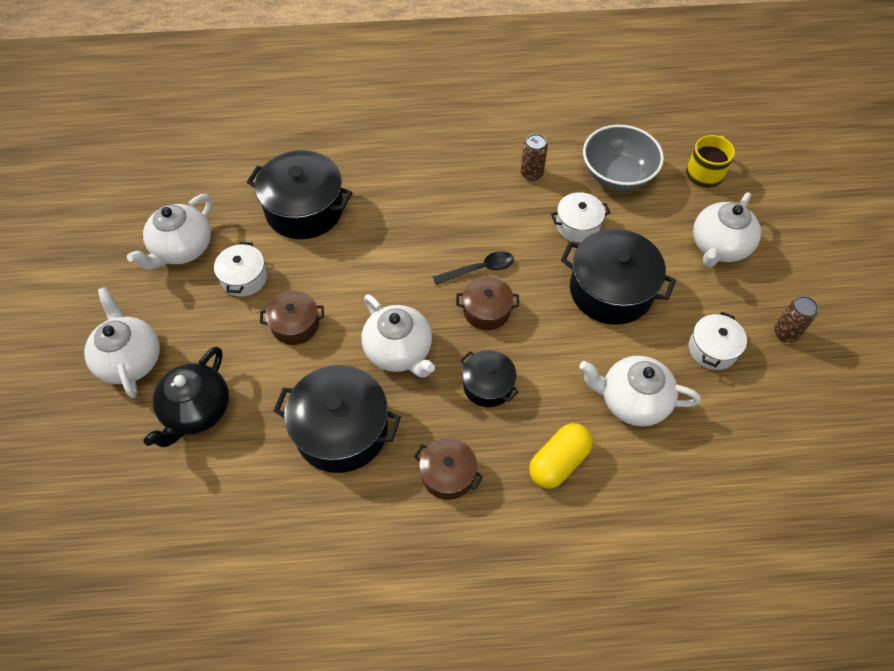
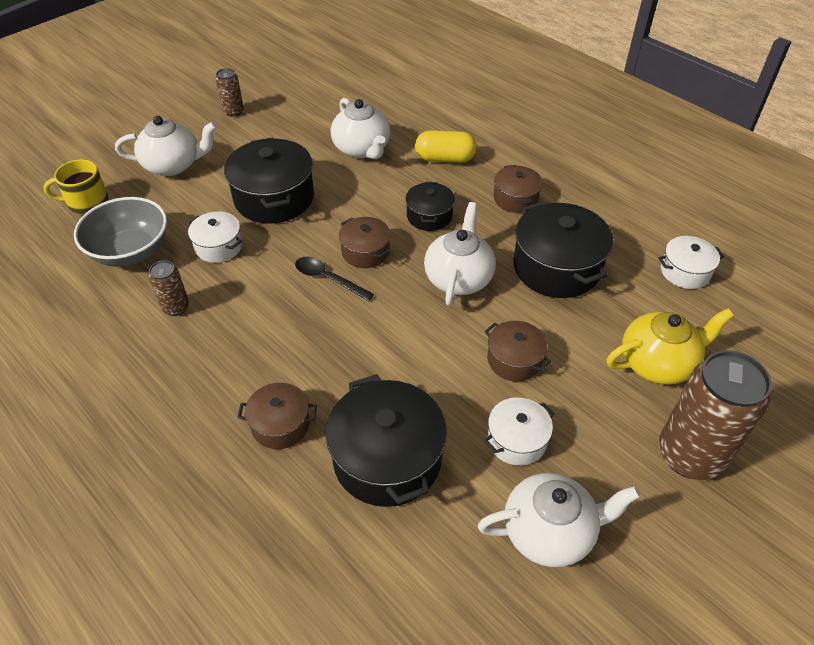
camera: 130 degrees left, 10 degrees down
white teapot [84,287,160,398] -> brown can [659,350,772,480]
black teapot [143,347,229,447] -> yellow teapot [607,308,734,384]
white pot [689,312,747,370] -> white pot moved to [658,236,724,289]
none -> brown pot [237,383,317,449]

